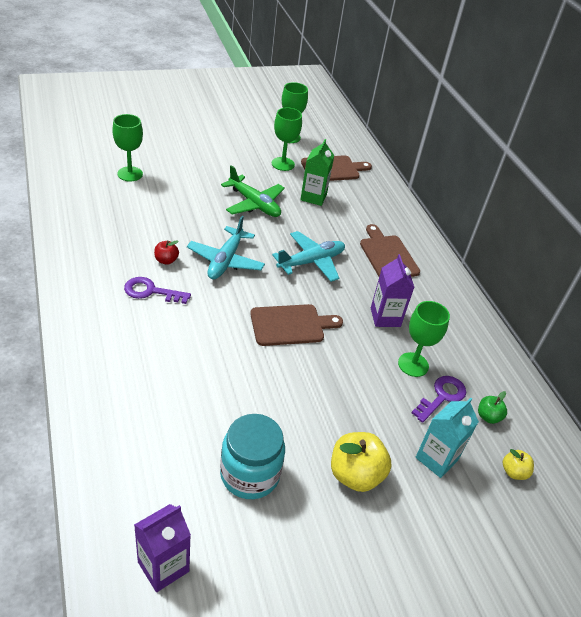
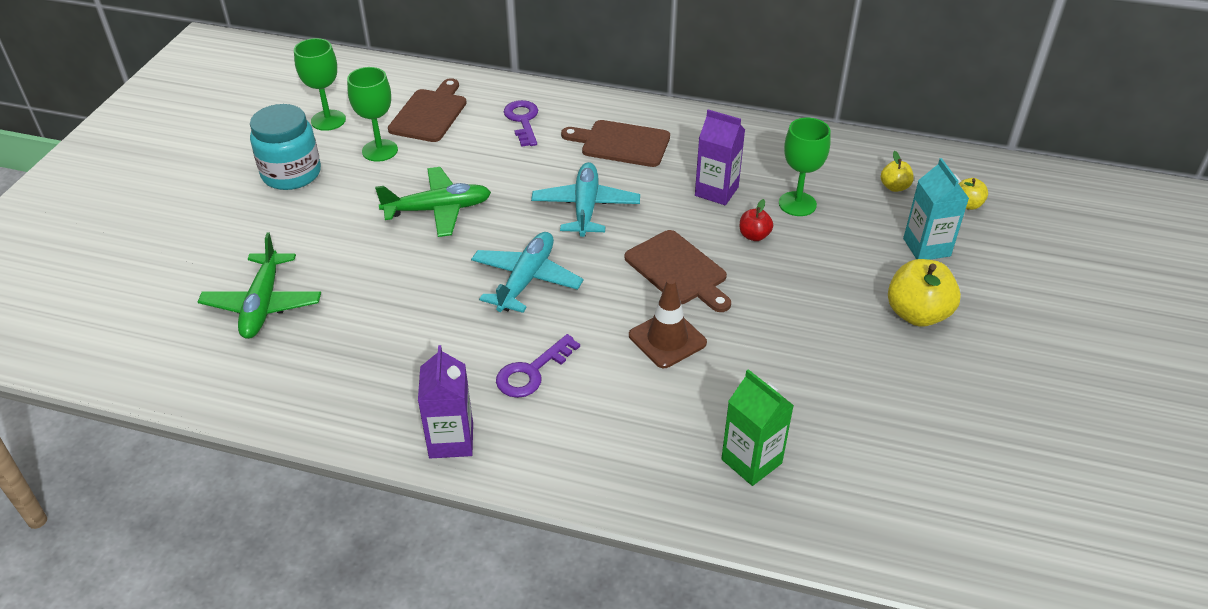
camera: 50 degrees left, 0 degrees up
green goblet [112,114,143,182] -> green plane [198,233,321,339]
purple carton [134,504,191,592] -> purple carton moved to [418,345,473,459]
red apple [154,240,179,265] -> red apple moved to [740,199,773,241]
turquoise plane [187,216,265,280] -> turquoise plane turned 120 degrees counterclockwise [471,232,584,313]
turquoise jar [220,414,285,499] -> turquoise jar moved to [250,104,321,190]
brown cutting board [250,304,343,346] -> brown cutting board turned 120 degrees clockwise [624,230,731,312]
green carton [300,139,334,206] -> green carton moved to [721,369,794,486]
purple key [412,376,466,423] -> purple key moved to [504,100,538,147]
green apple [478,391,507,424] -> yellow apple [881,151,914,192]
none -> brown traffic cone [629,278,707,368]

